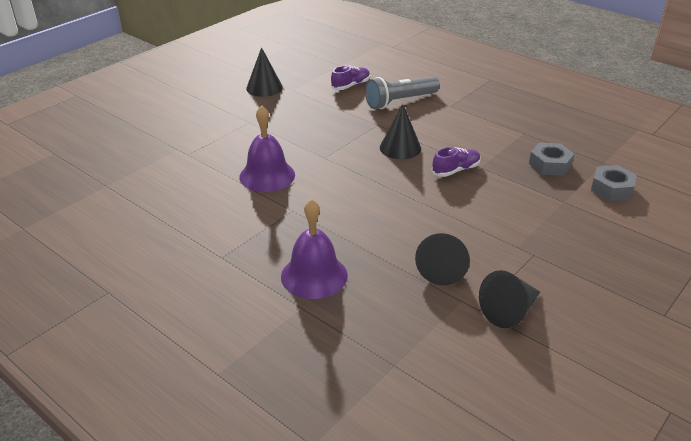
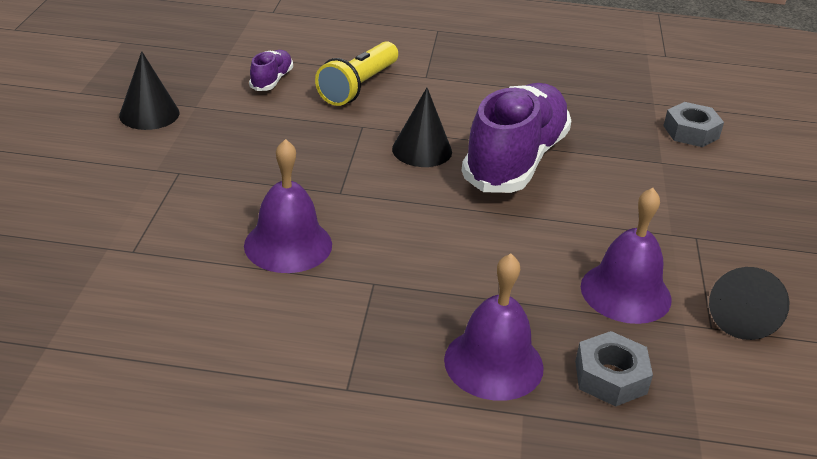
camera: 35 degrees left, 0 degrees up
grey flashlight [365,76,440,109] -> yellow flashlight [315,41,398,106]
black cone [415,233,470,285] -> purple bell [581,188,672,324]
purple shoe [432,147,481,177] -> purple shoe [461,83,571,193], size x2.31
grey nut [529,143,574,176] -> grey nut moved to [575,331,653,407]

